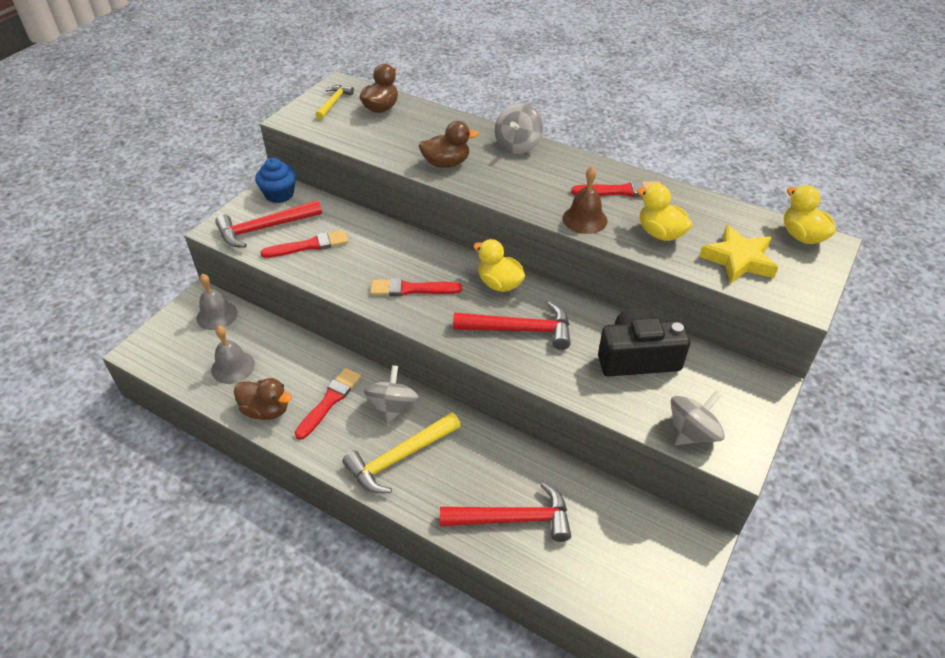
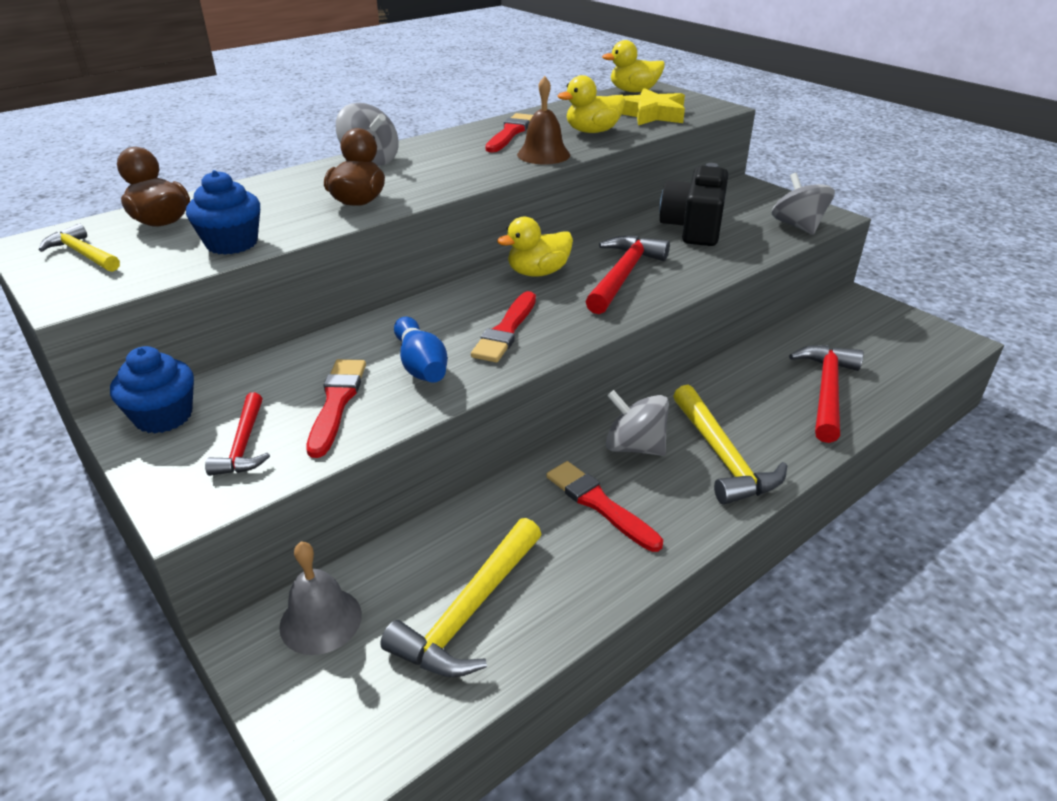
camera: 70 degrees left, 10 degrees down
grey bell [211,326,255,384] -> yellow hammer [380,518,541,677]
red hammer [215,200,322,248] -> red hammer [205,392,270,476], size x0.59
brown duck [234,378,292,420] -> none
none -> blue cupcake [186,170,260,255]
none -> blue bowling pin [394,317,448,383]

